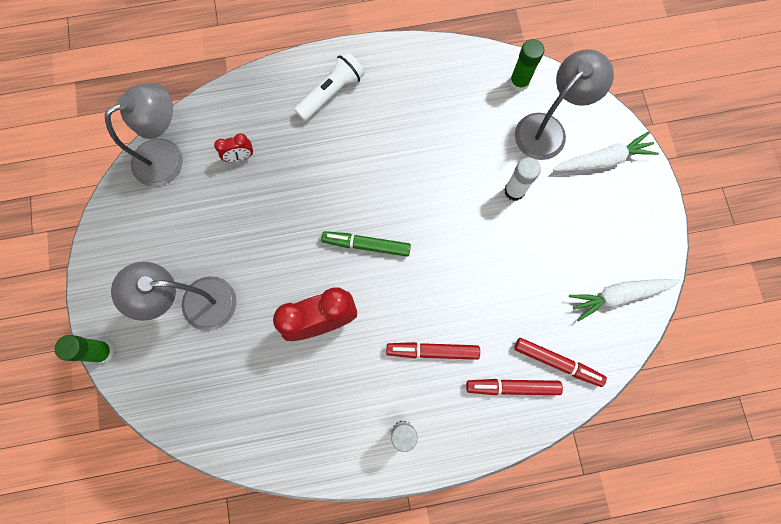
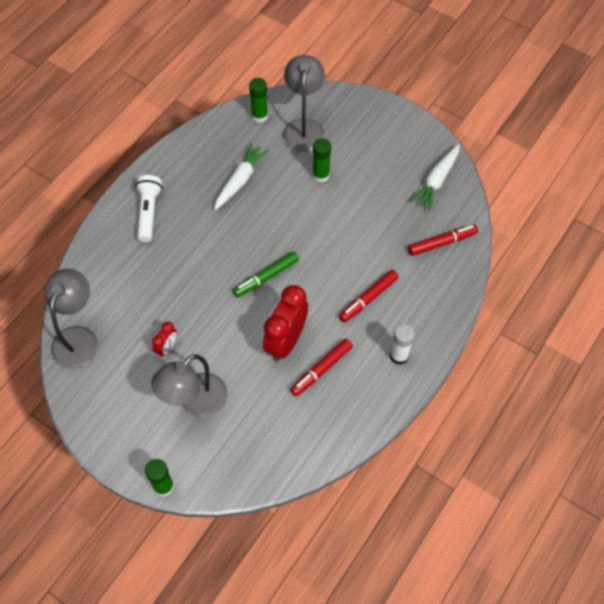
camera: 45 degrees left, 15 degrees down
red clock [214,133,253,162] -> red clock moved to [152,322,177,357]
red marker [466,379,563,395] -> red marker moved to [290,339,353,396]
white glue stick [504,157,541,201] -> green glue stick [313,138,331,182]
white carrot [553,132,659,171] -> white carrot moved to [214,143,269,210]

